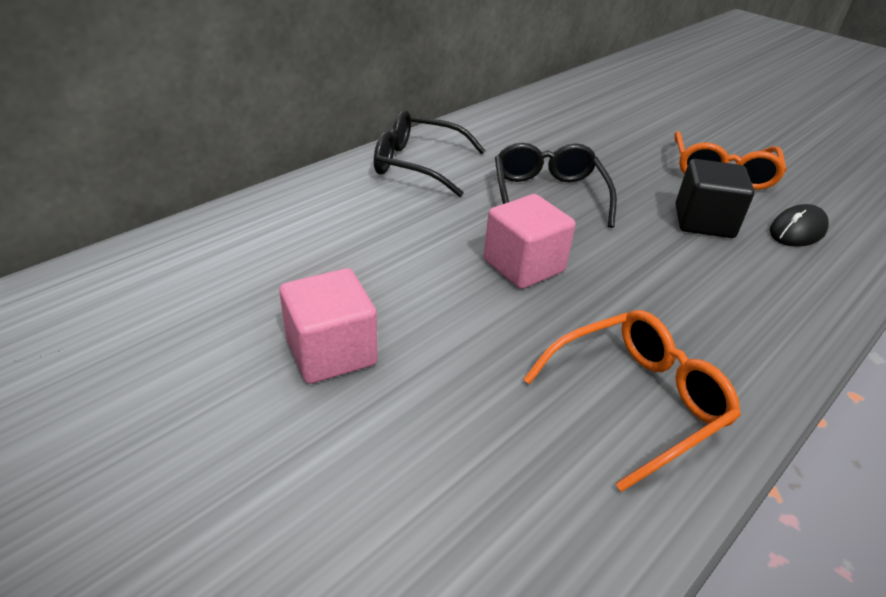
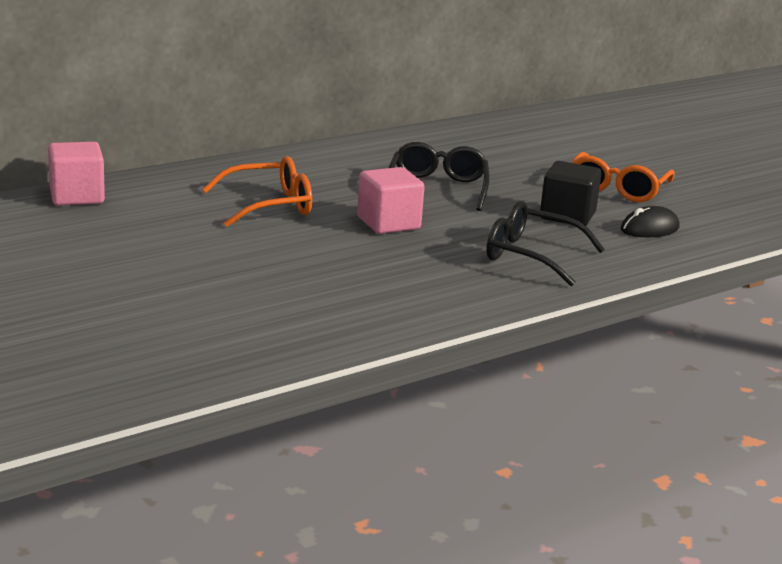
camera: 10 degrees right, 15 degrees down
pink cube [279,268,378,384] -> pink cube moved to [48,142,105,206]
black glasses [374,110,485,197] -> black glasses moved to [486,201,605,286]
orange glasses [523,310,741,492] -> orange glasses moved to [202,156,312,227]

